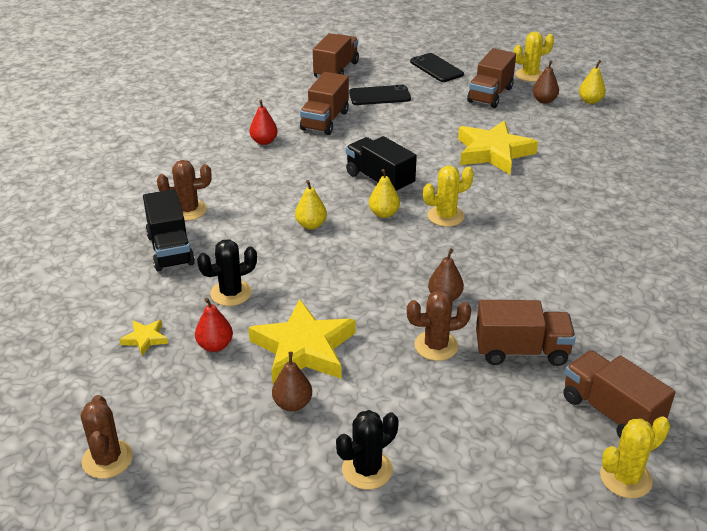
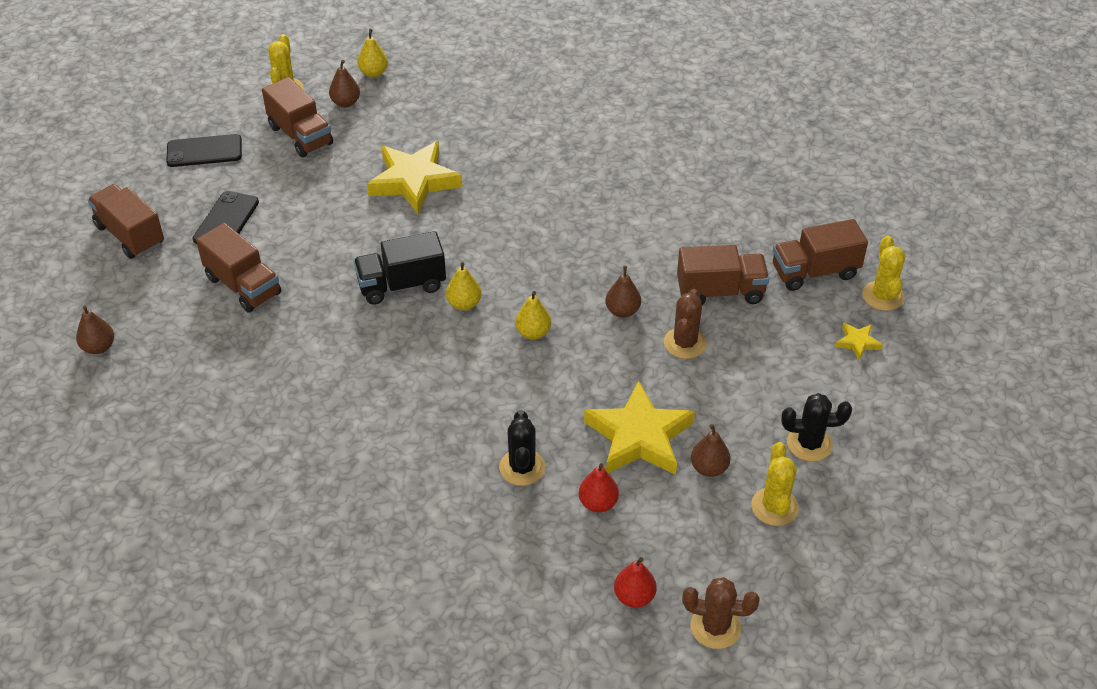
camera: 65 degrees left, 10 degrees up
yellow star [119,320,168,356] -> yellow star moved to [835,322,883,361]
black truck [143,189,195,271] -> none
brown cactus [157,160,211,221] -> none
red pear [250,100,278,145] -> red pear moved to [614,557,657,608]
yellow pear [295,180,327,229] -> yellow pear moved to [515,291,551,340]
black cactus [336,410,399,490] -> black cactus turned 75 degrees counterclockwise [781,393,852,462]
yellow cactus [423,166,474,227] -> yellow cactus moved to [751,442,799,526]
brown truck [476,300,576,366] -> brown truck turned 60 degrees clockwise [677,245,769,305]
none -> brown pear [76,306,114,354]

